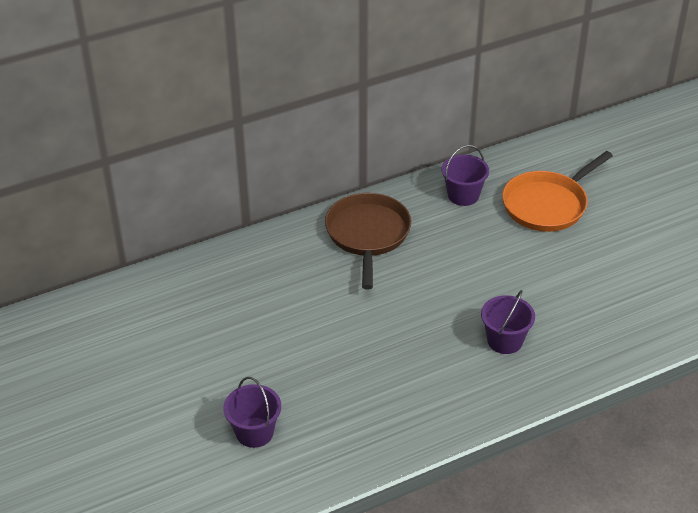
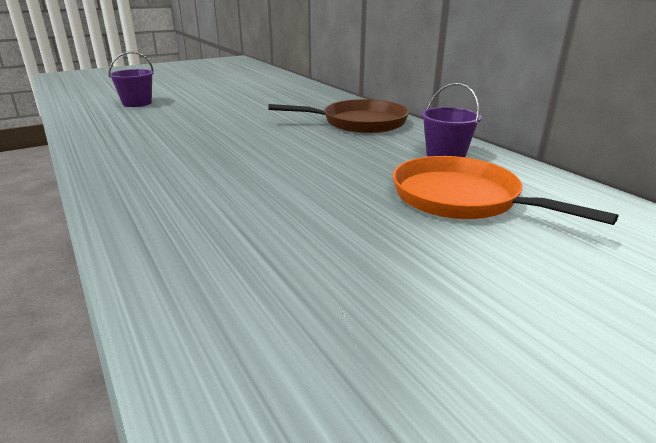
camera: 85 degrees right, 15 degrees down
purple bucket [481,290,535,354] -> none

